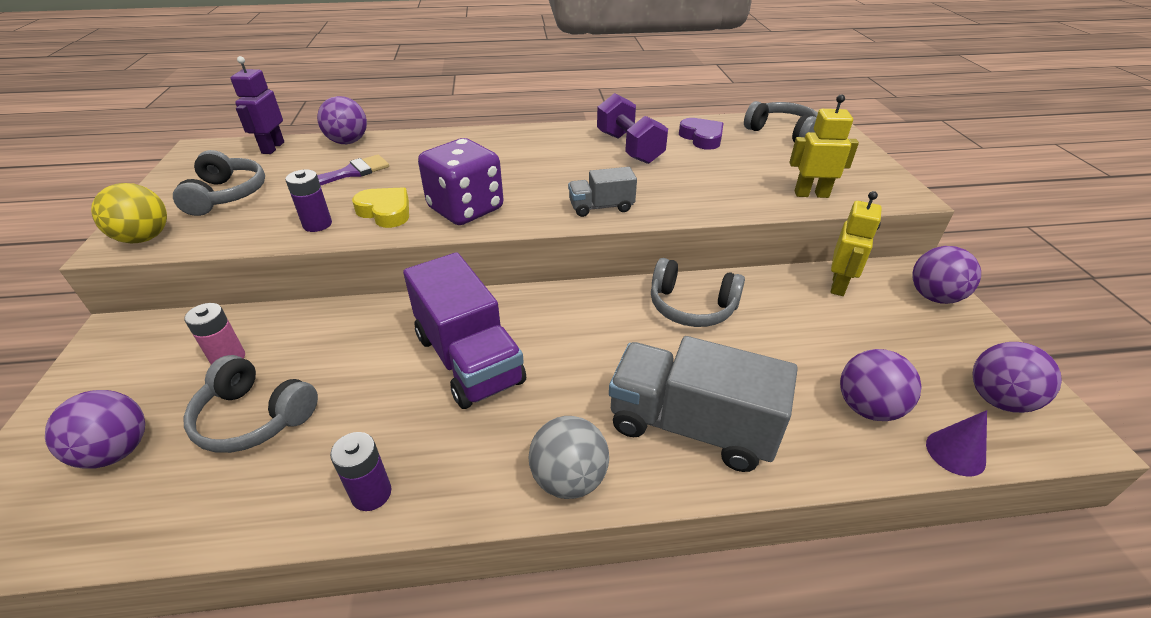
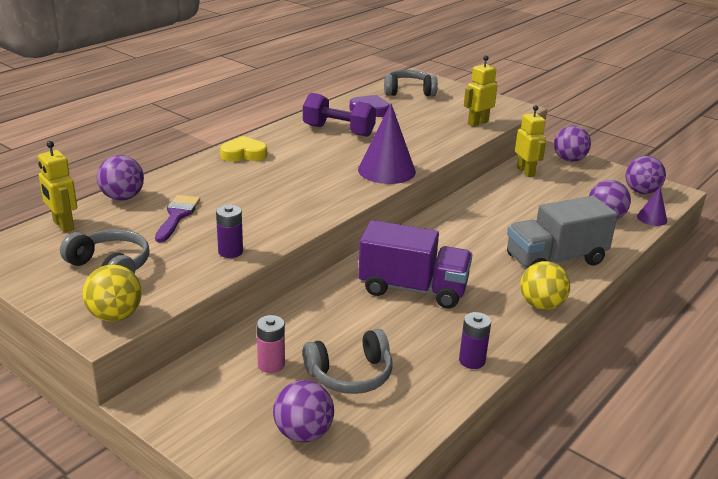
camera: 45 degrees left, 10 degrees down
purple robot [231,56,284,154] -> yellow robot [38,141,77,233]
yellow heart [352,187,409,228] -> yellow heart moved to [220,136,267,162]
purple dice [418,138,503,225] -> none
grey ball [528,416,609,499] -> yellow ball [520,261,570,310]
grey truck [568,167,637,217] -> purple cone [358,103,416,184]
grey headphones [651,258,745,327] -> none

